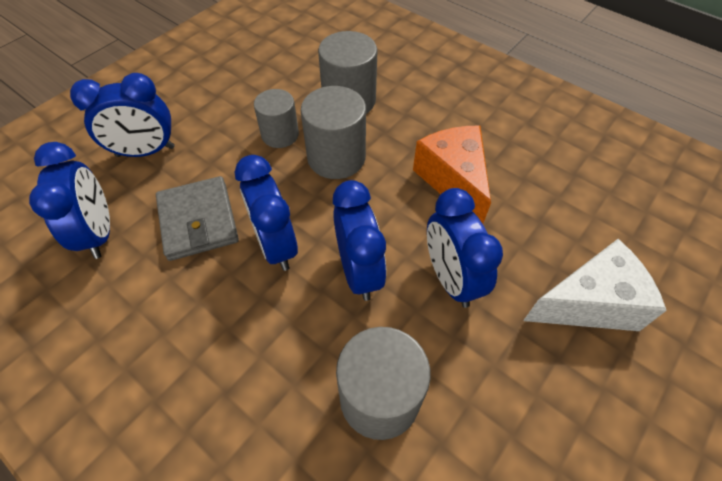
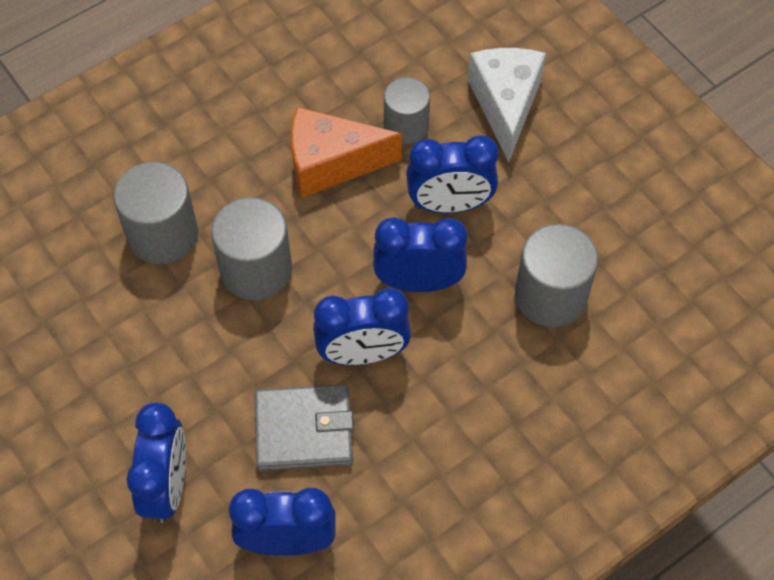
camera: 75 degrees left, 5 degrees up
grey cylinder [254,89,299,148] -> grey cylinder moved to [384,77,430,144]

